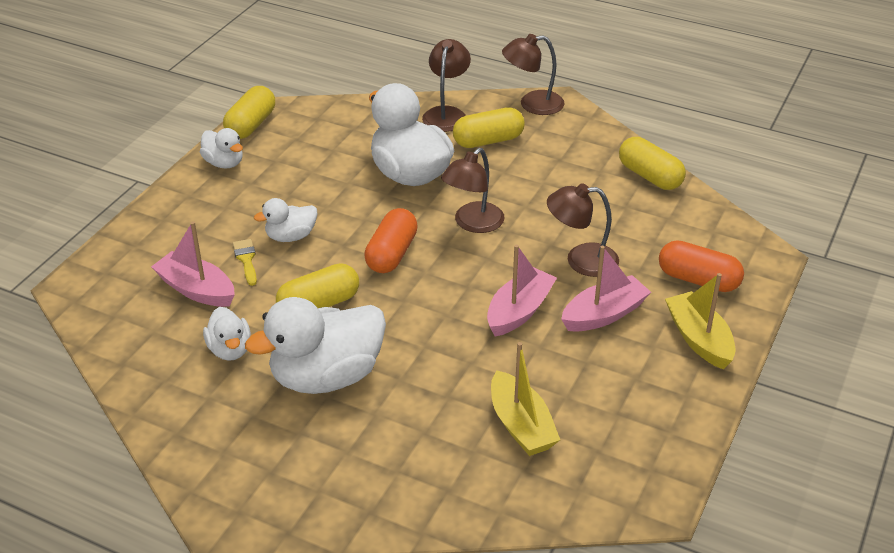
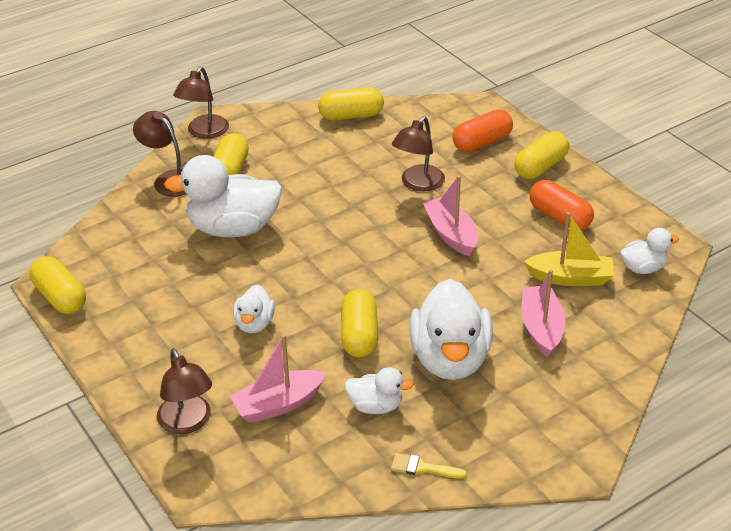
camera: 60 degrees left, 0 degrees up
white duck [200,128,243,168] -> white duck moved to [620,228,679,274]
yellow brush [233,239,257,286] -> yellow brush moved to [391,453,467,479]
orange capsule [364,208,418,273] -> orange capsule moved to [530,180,594,230]
brown lamp [441,148,505,233] -> brown lamp moved to [157,348,212,434]
pink boat [561,246,651,332] -> pink boat moved to [521,270,566,358]
yellow boat [665,273,736,369] -> yellow capsule [514,131,569,179]

